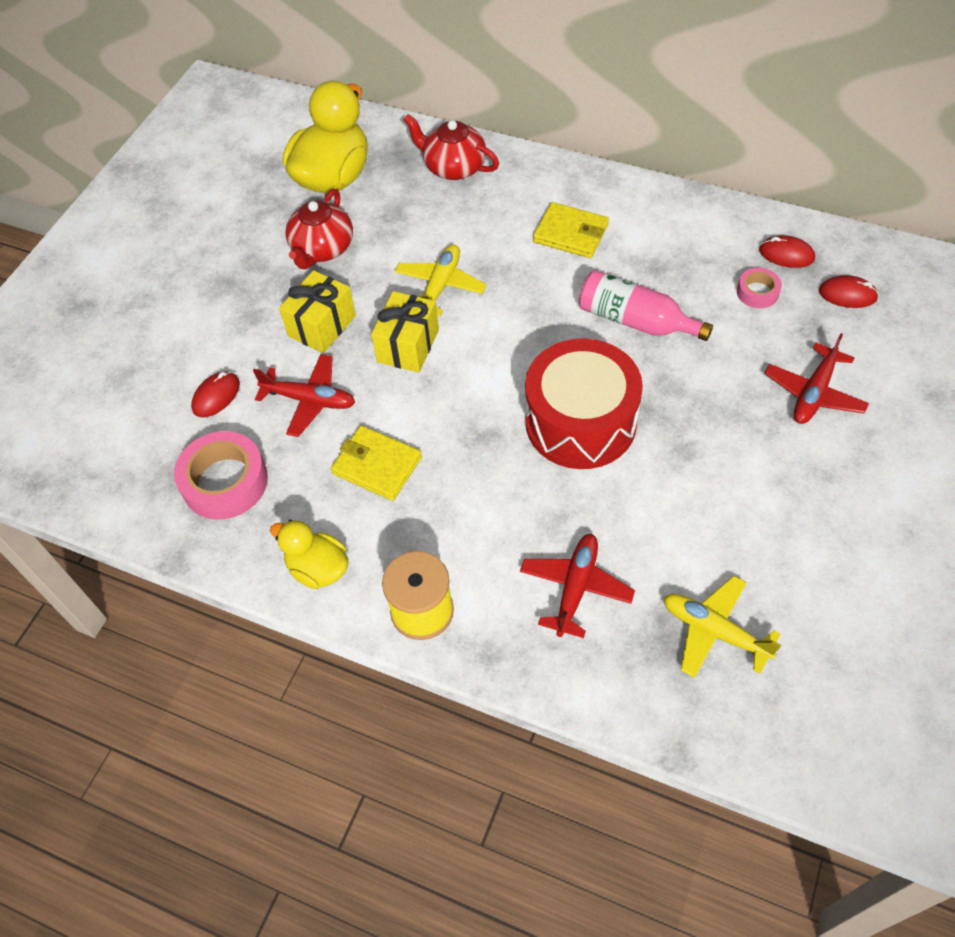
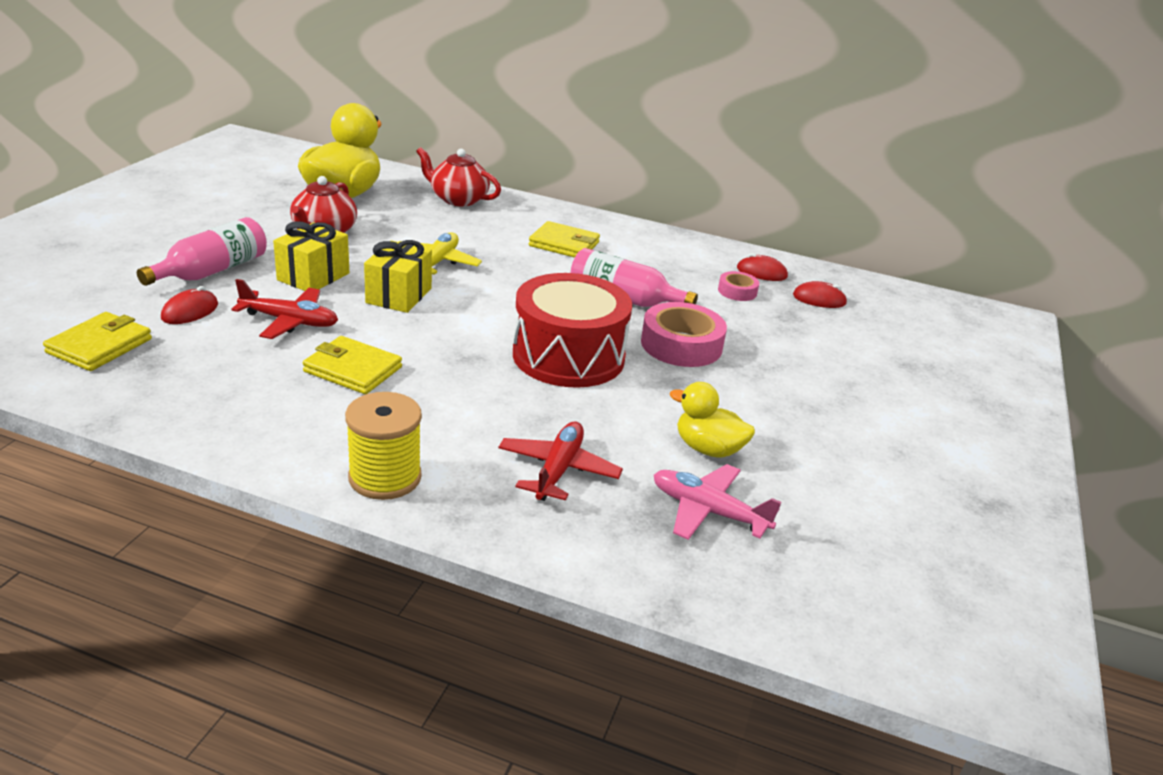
camera: 10 degrees left, 25 degrees down
pink tape [174,431,268,520] -> pink tape moved to [641,302,727,367]
yellow duck [270,520,348,589] -> yellow duck moved to [670,382,755,458]
yellow plane [664,576,781,678] -> pink plane [654,464,782,540]
red plane [764,333,869,424] -> none
none -> yellow wallet [43,312,152,371]
none -> pink bottle [137,217,267,286]

